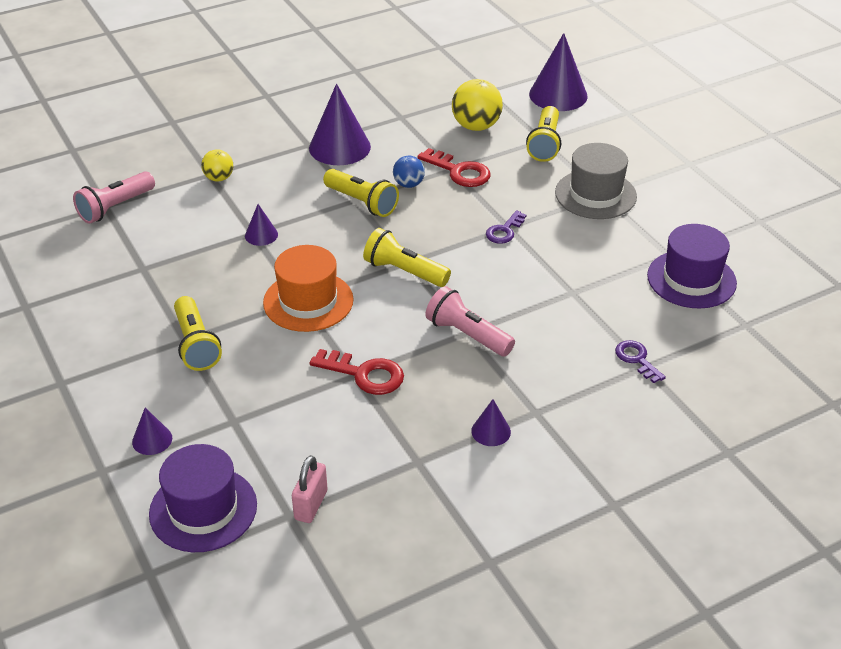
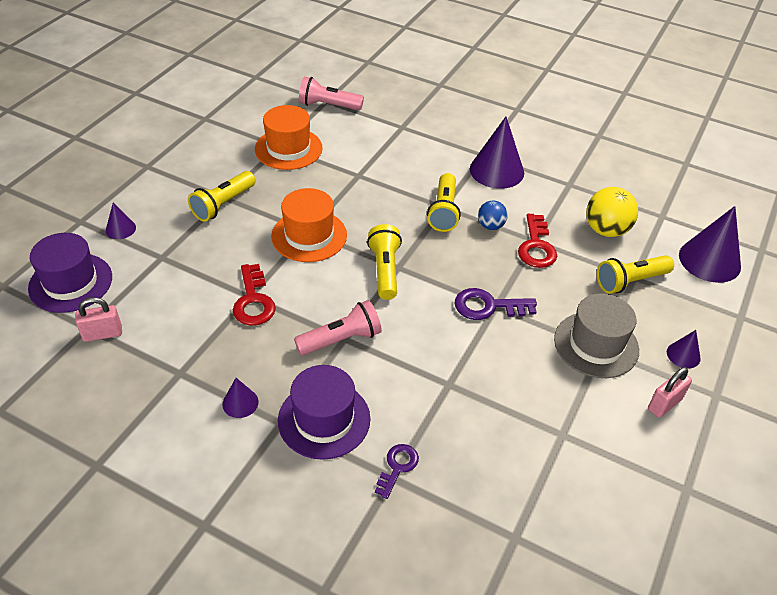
camera: 55 degrees right, 5 degrees up
yellow ball [201,149,233,182] -> none
purple cone [245,204,278,246] -> purple cone moved to [667,330,701,369]
pink flashlight [425,286,515,357] -> pink flashlight turned 60 degrees clockwise [294,300,382,355]
purple key [486,210,526,244] -> purple key [455,288,537,320], size x1.53
purple hat [647,224,737,308] -> purple hat moved to [278,365,370,460]
none -> orange hat [255,105,323,170]
none -> pink padlock [648,367,692,418]

